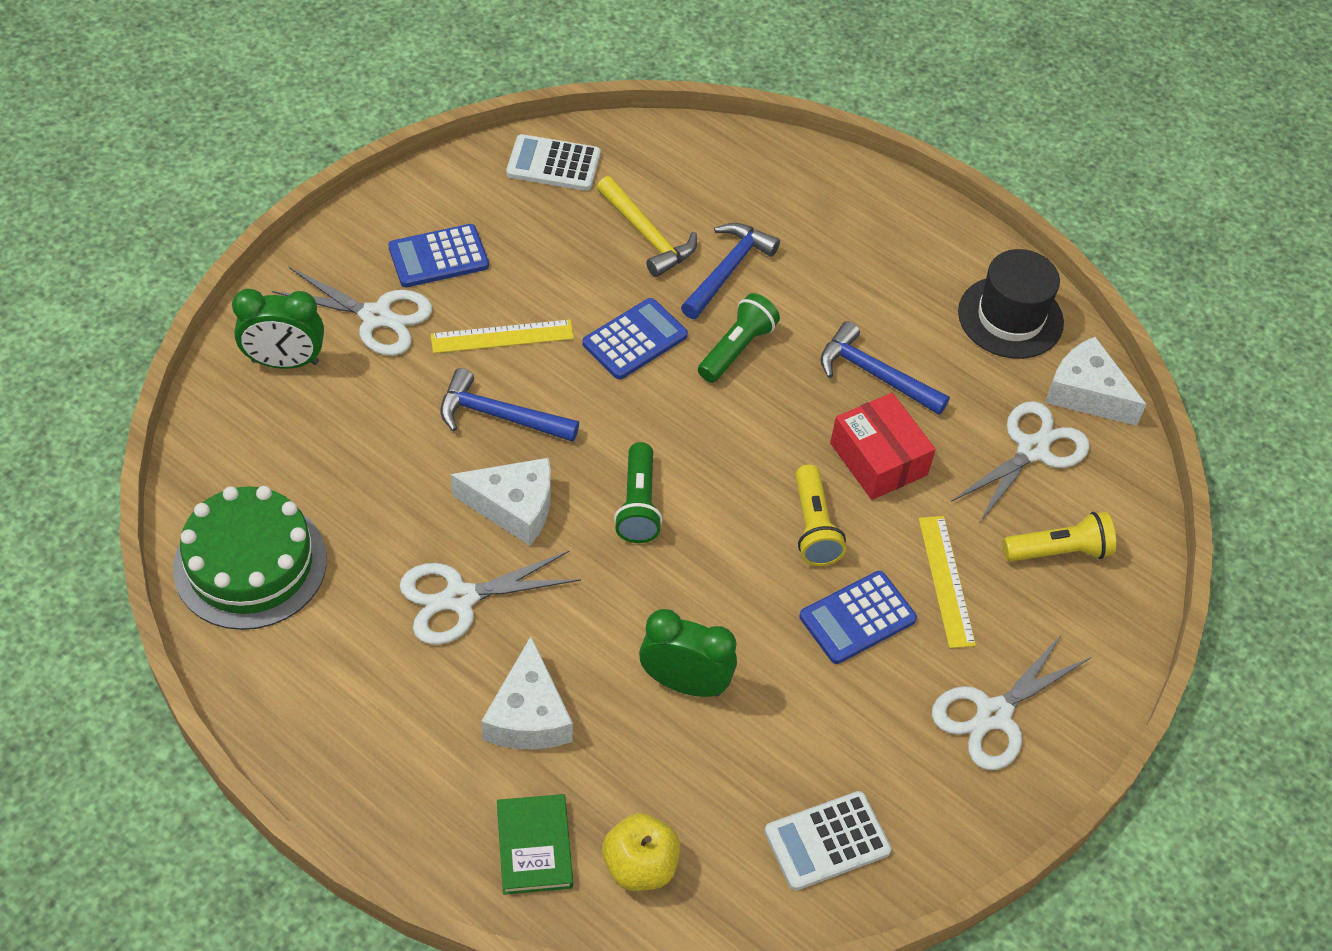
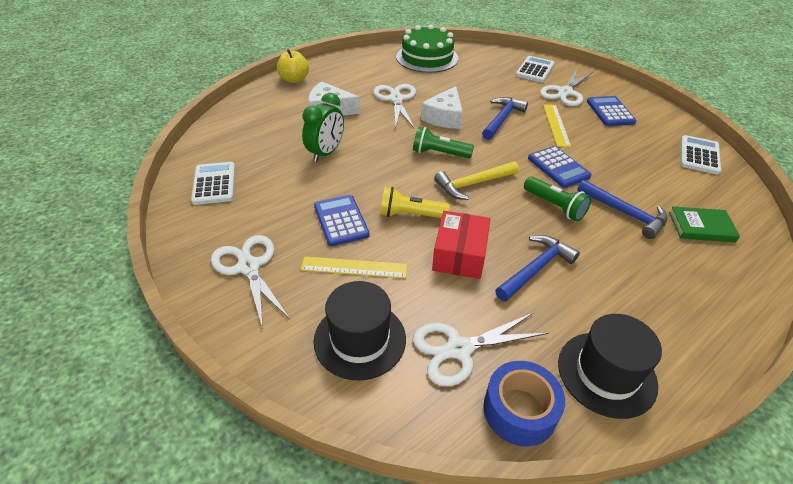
camera: 105 degrees right, 10 degrees down
green clock [232,289,324,369] -> white calculator [516,56,555,82]
green book [497,794,573,895] -> green book moved to [669,206,740,242]
yellow hammer [597,176,697,277] -> yellow hammer moved to [434,161,519,200]
yellow apple [602,813,680,891] -> yellow apple moved to [277,49,309,83]
red box [830,393,936,500] -> red box turned 60 degrees counterclockwise [432,211,491,279]
white scissors [951,401,1090,523] -> white scissors turned 105 degrees clockwise [413,312,549,386]
yellow flashlight [1003,512,1116,562] -> black hat [314,281,406,380]
white cheese [1045,337,1147,426] -> blue tape [483,361,565,446]

